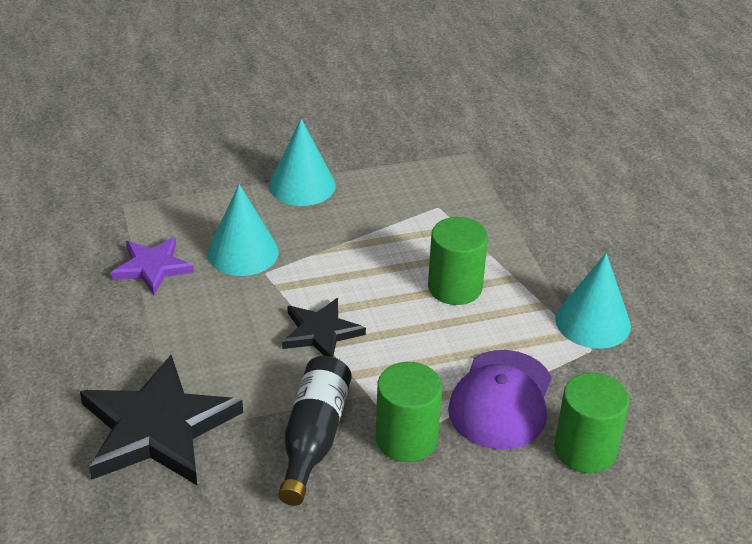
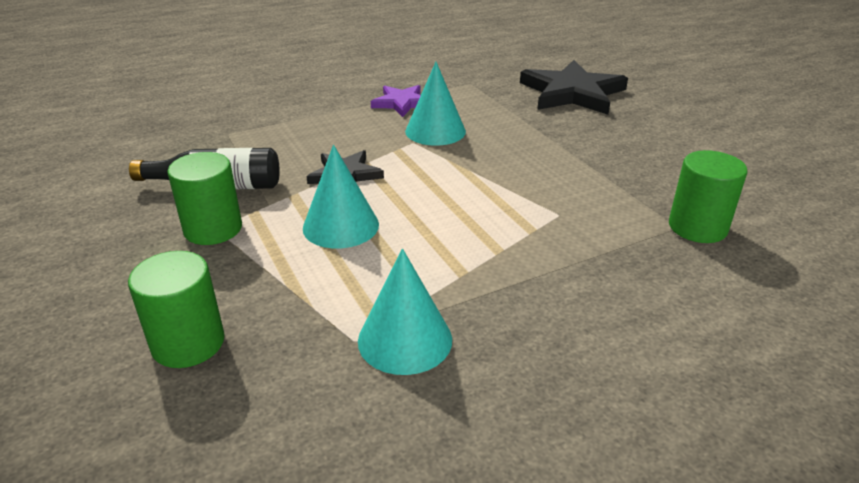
camera: 80 degrees right, 5 degrees down
black star [80,355,243,485] -> black star moved to [520,60,628,115]
turquoise cone [269,119,336,206] -> turquoise cone moved to [303,145,379,249]
green cylinder [428,217,488,305] -> green cylinder moved to [669,150,748,243]
purple cap [448,350,552,449] -> none

